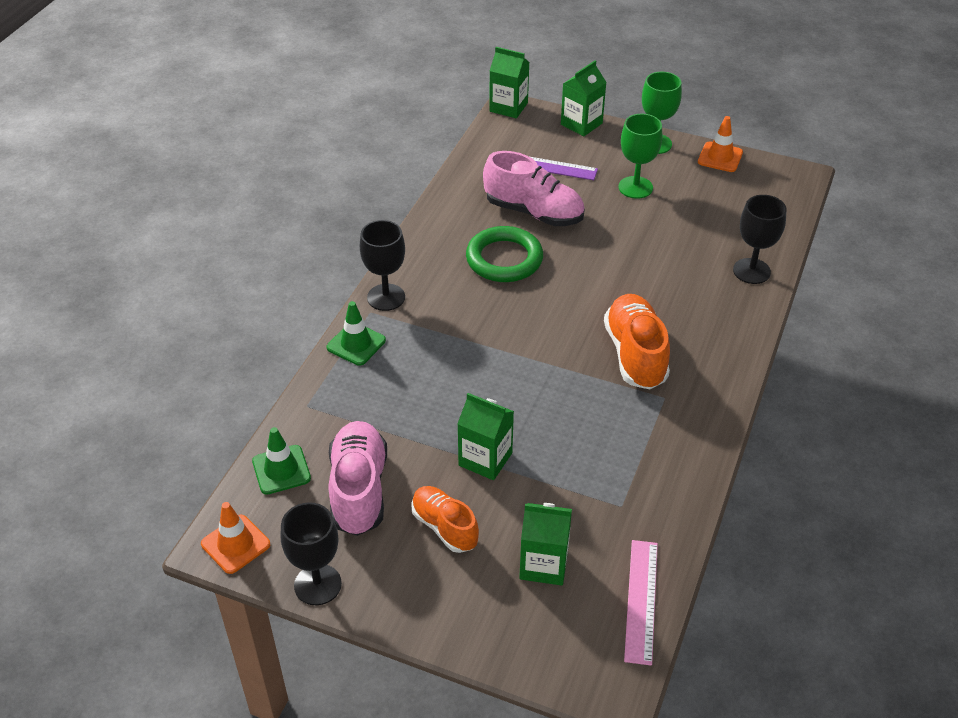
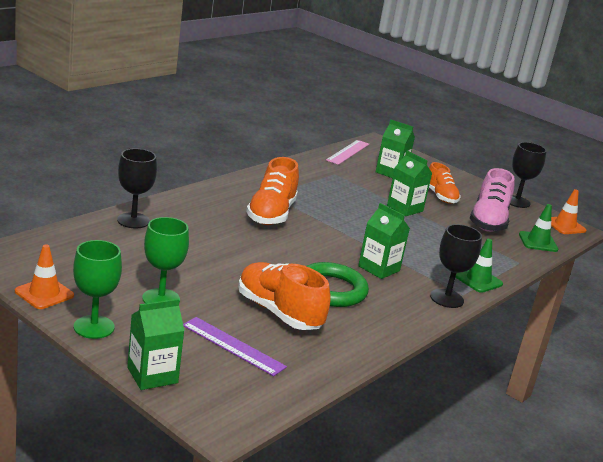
camera: 165 degrees left, 20 degrees down
pink shoe [483,151,585,226] -> orange shoe [238,262,331,330]
green carton [489,47,529,118] -> green carton moved to [358,203,410,279]

